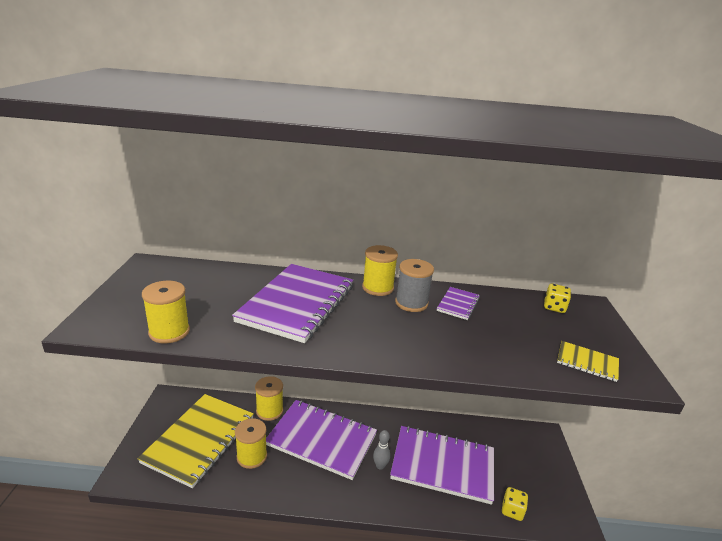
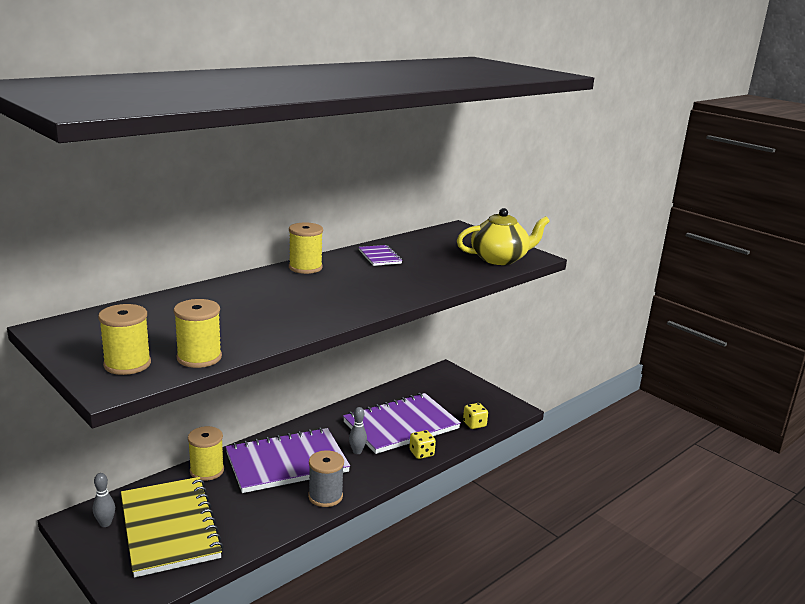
camera: 45 degrees left, 5 degrees down
purple notebook [232,264,353,343] -> none
yellow spool [235,418,267,469] -> yellow spool moved to [98,304,151,375]
grey spool [395,259,434,312] -> grey spool moved to [308,450,344,507]
yellow dice [544,284,571,313] -> yellow dice moved to [409,430,436,459]
yellow notebook [557,341,619,382] -> yellow teapot [457,208,550,265]
none -> grey bowling pin [93,473,115,527]

